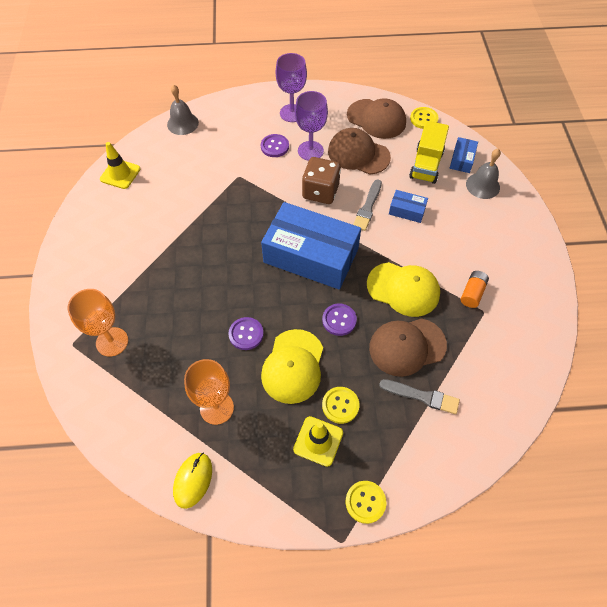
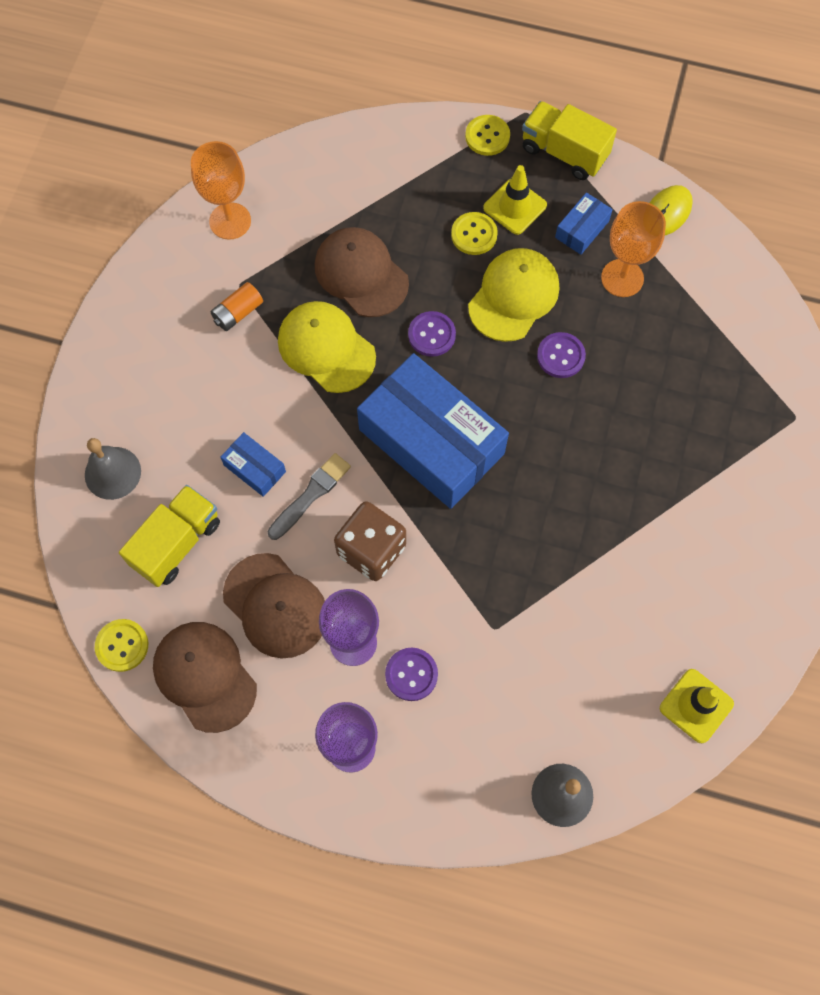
camera: 160 degrees left, 10 degrees up
orange goblet [68,289,128,357] -> orange goblet moved to [191,141,251,240]
brown cap [369,318,447,377] -> brown cap turned 135 degrees counterclockwise [315,227,409,317]
grey brush [379,379,460,414] -> none
blue box [450,137,478,173] -> blue box moved to [555,192,613,255]
none -> yellow truck [522,101,617,180]

